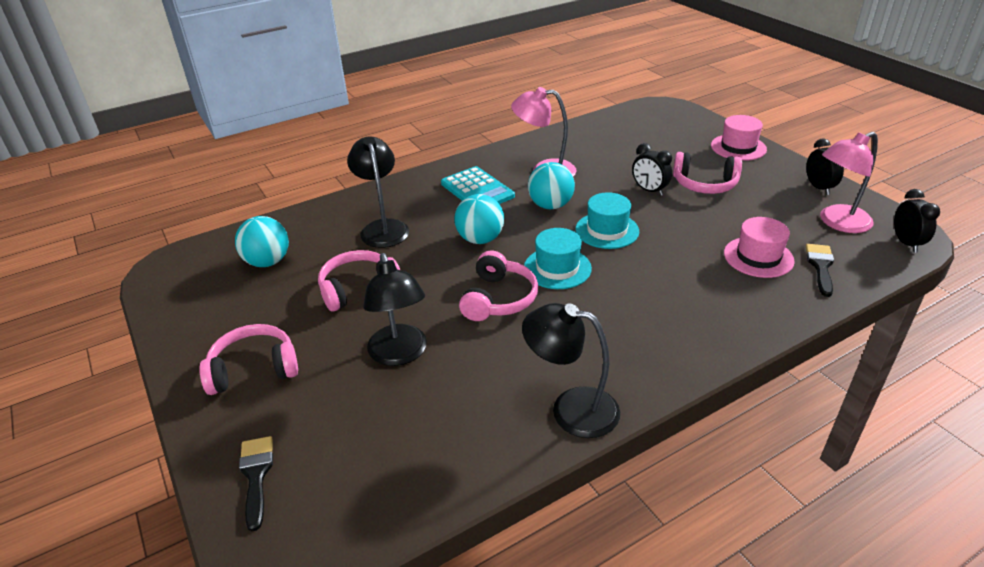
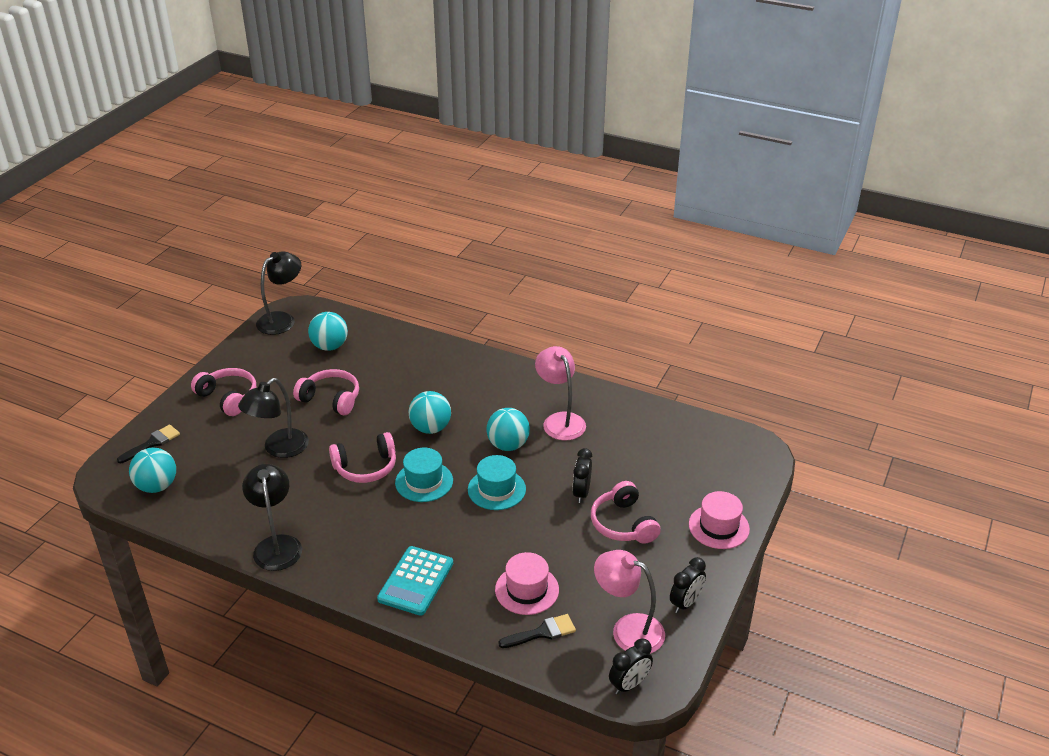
camera: 55 degrees right, 0 degrees up
black lamp [347,136,409,248] -> black lamp moved to [256,251,301,335]
turquoise calculator [441,166,515,204] -> turquoise calculator moved to [377,546,453,616]
none -> turquoise ball [129,448,176,493]

